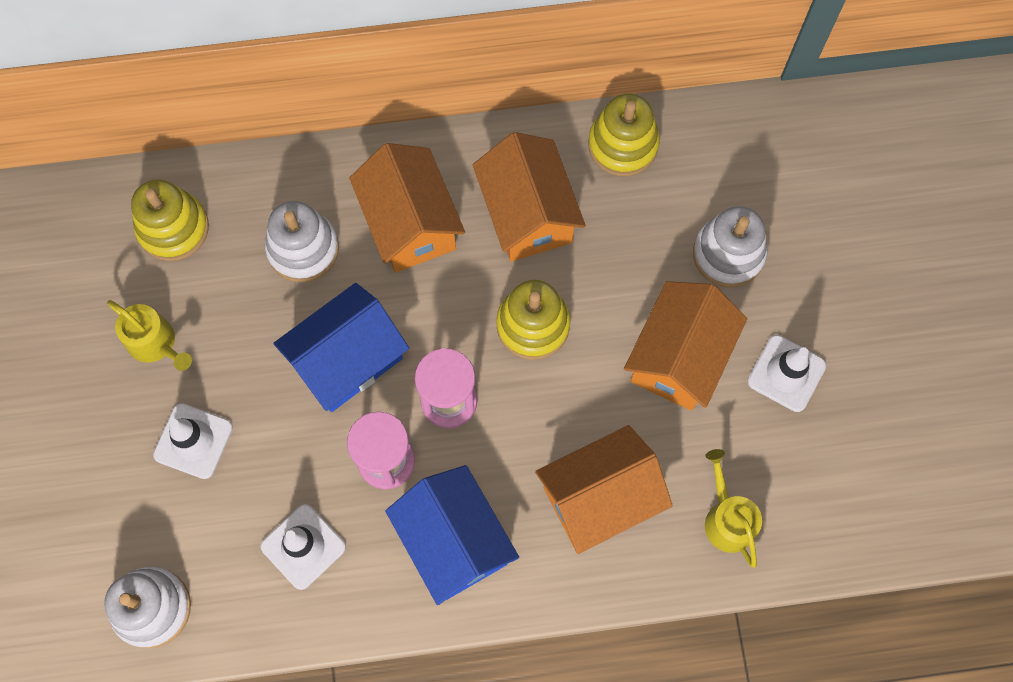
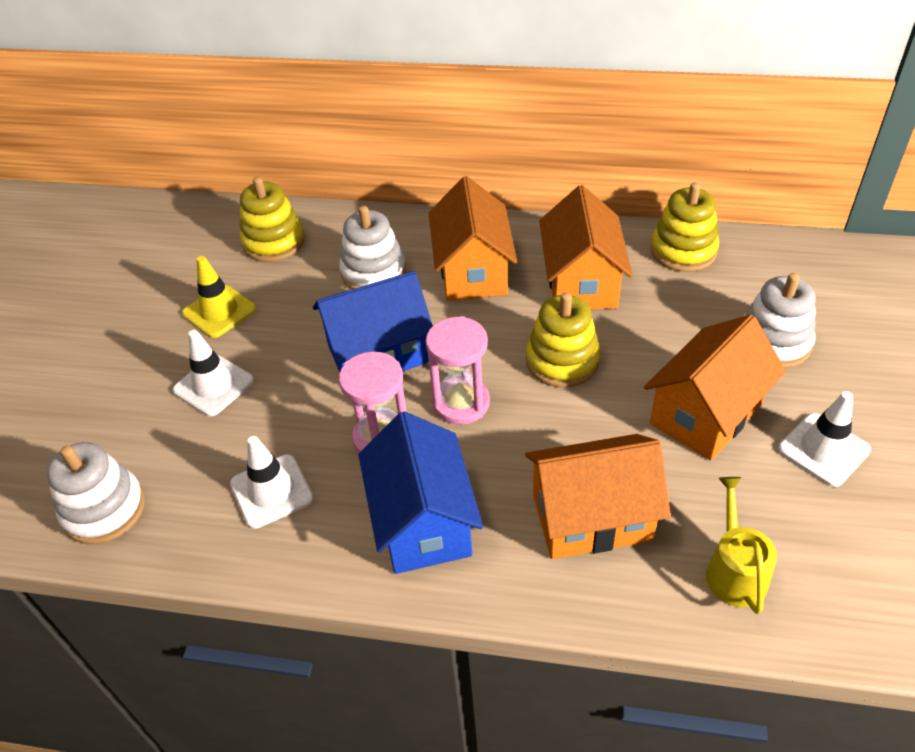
camera: 20 degrees right, 25 degrees down
yellow watering can [107,300,192,371] -> yellow traffic cone [182,256,256,338]

